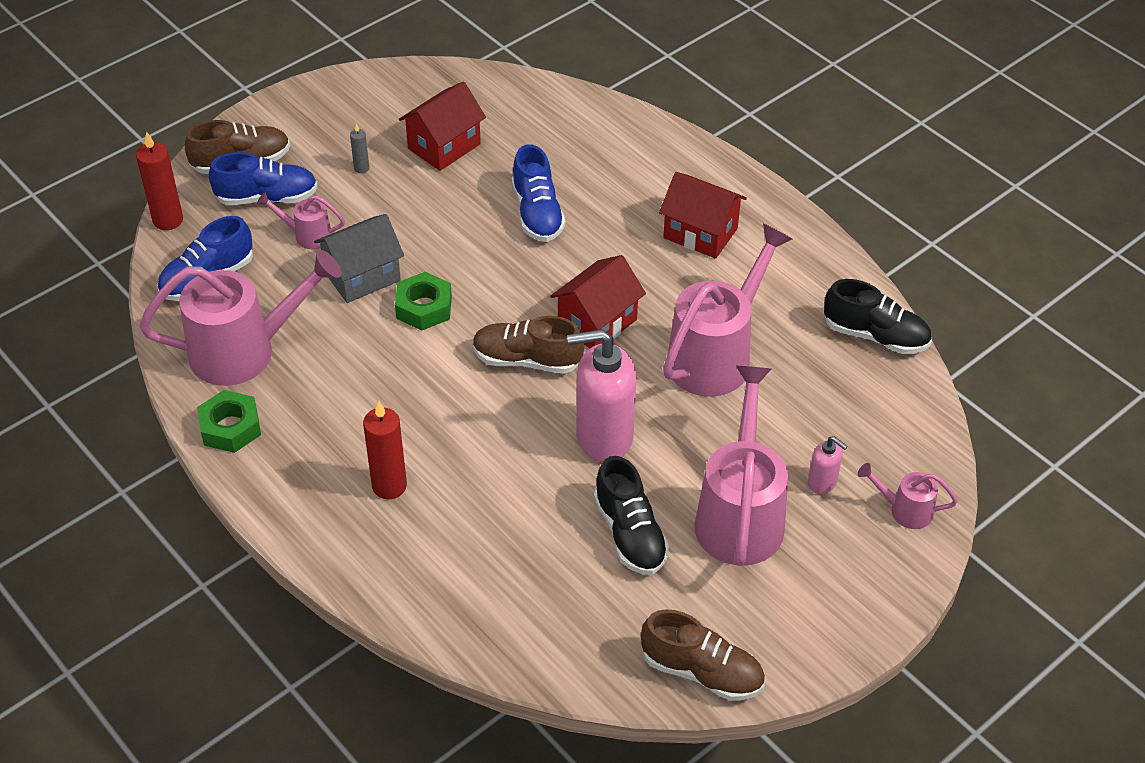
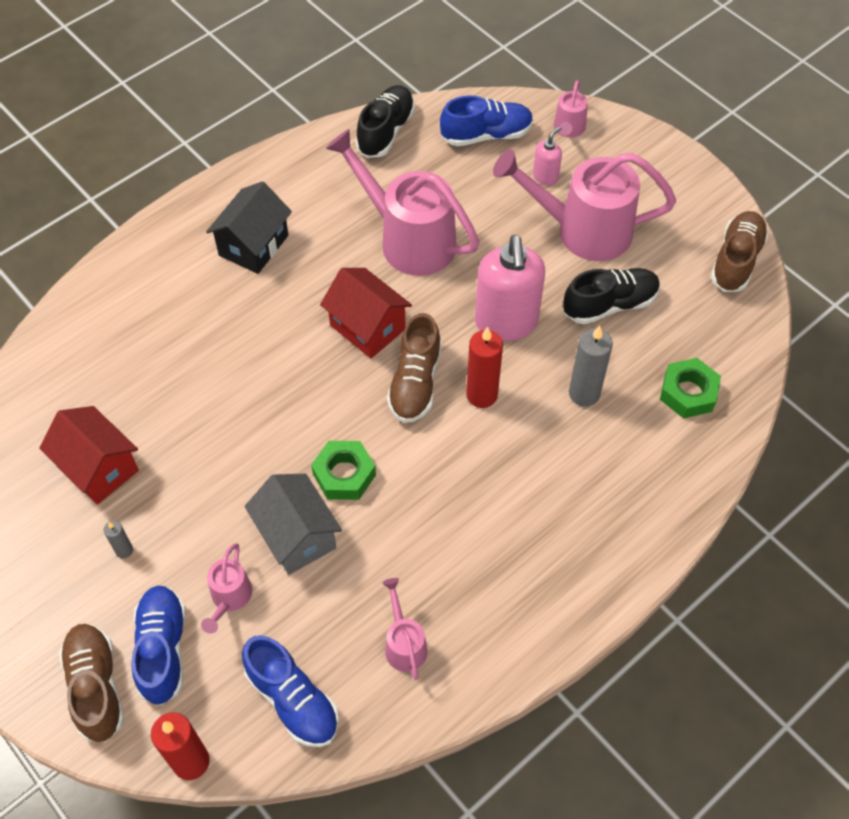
camera: 90 degrees left, 10 degrees up
pink watering can [139,250,342,386] -> pink watering can [382,578,428,680], size x0.47
green nut [197,390,261,453] -> green nut moved to [660,358,721,418]
red candle [363,401,407,499] -> red candle moved to [466,327,503,408]
blue shoe [512,144,566,242] -> blue shoe moved to [440,95,533,146]
red house [659,172,747,259] -> black house [206,181,292,274]
none -> grey candle [569,325,613,407]

